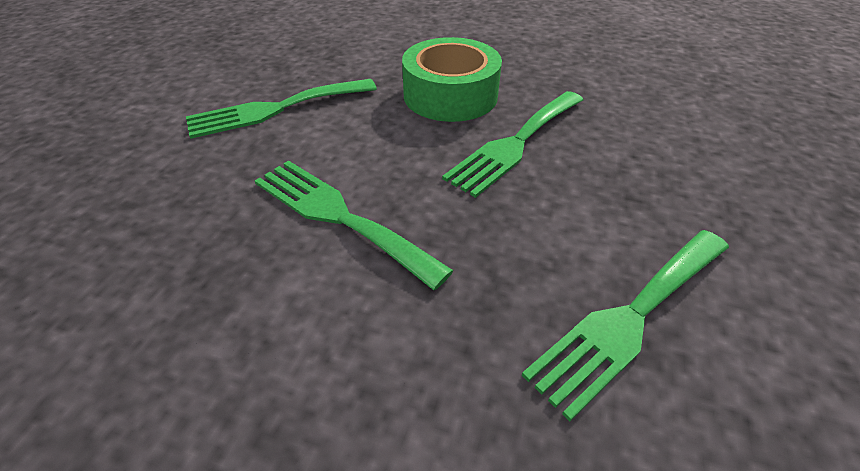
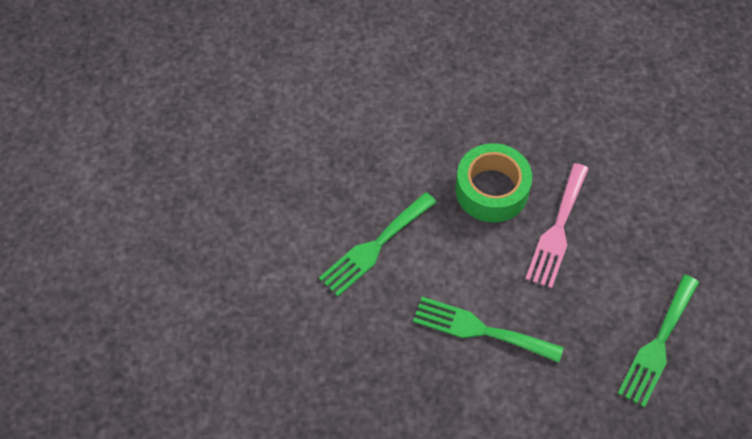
camera: 20 degrees left, 15 degrees up
green fork [442,91,583,198] -> pink fork [525,163,589,288]

